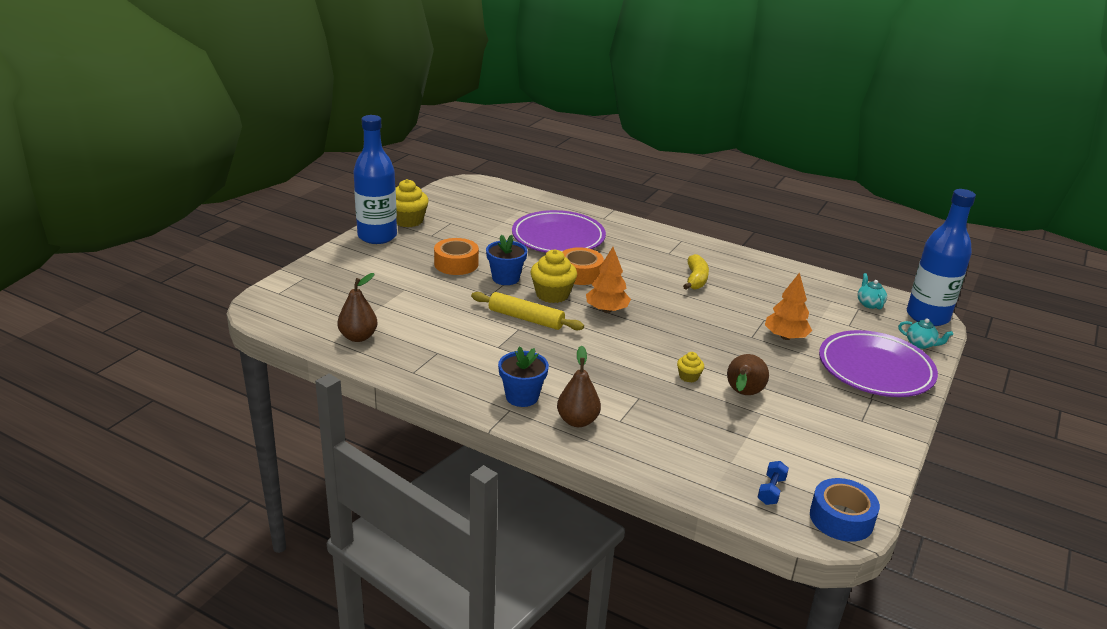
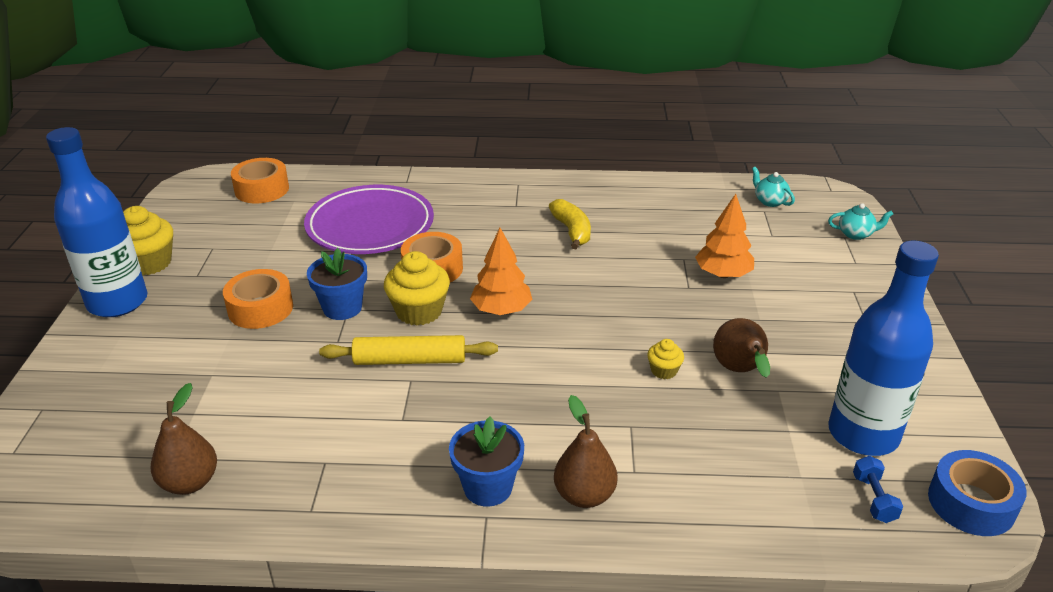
camera: 25 degrees left, 5 degrees up
purple plate [819,330,938,397] -> none
blue bottle [907,189,976,326] -> blue bottle moved to [828,241,939,456]
none -> orange tape [231,158,289,203]

